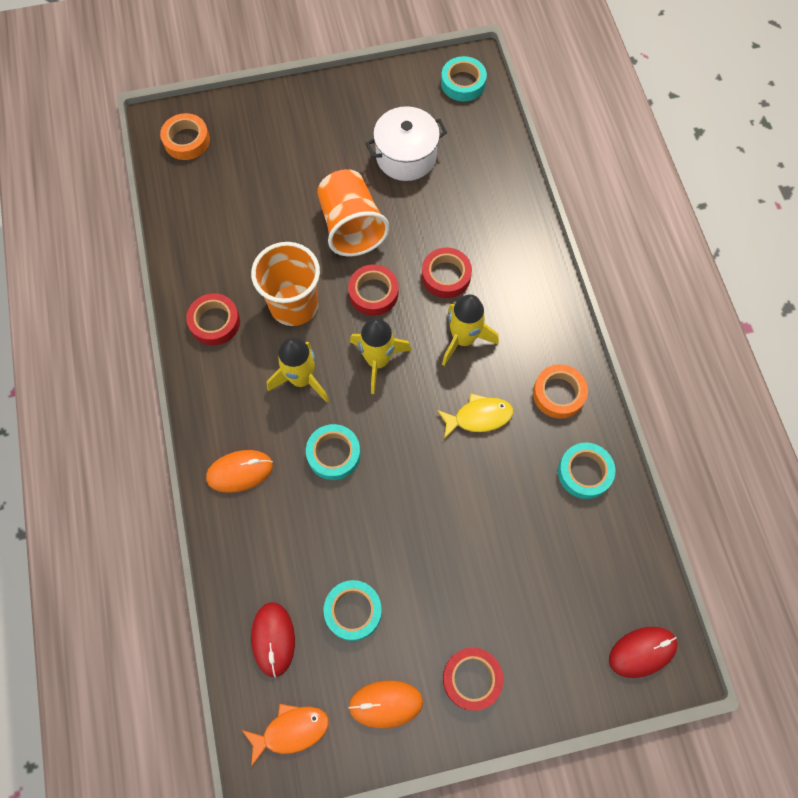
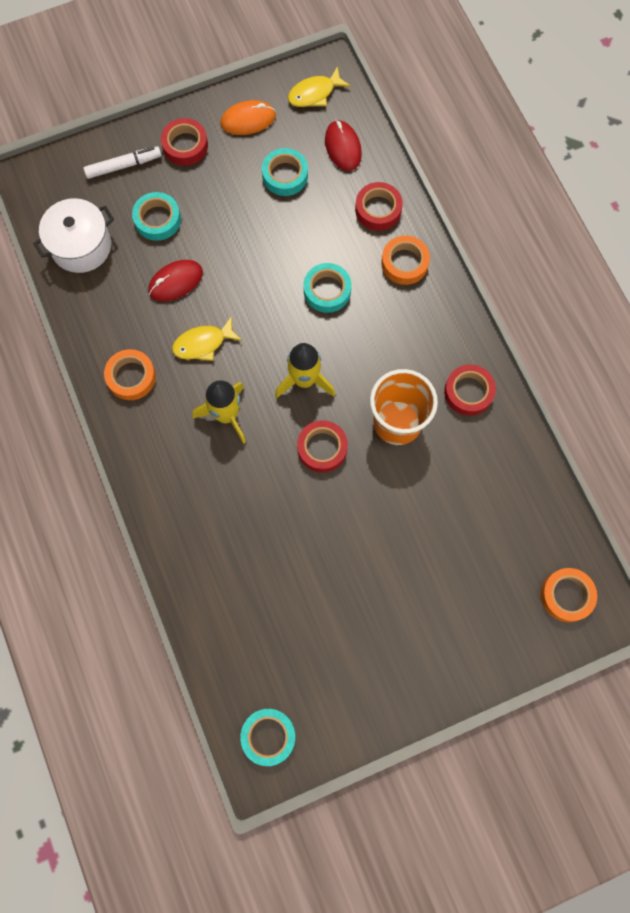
camera: 170 degrees right, 5 degrees up
orange mouse [206,450,273,493] -> orange tape [381,235,430,285]
orange fish [242,704,329,767] -> yellow fish [288,66,350,107]
yellow rocket [267,337,329,402] -> none
orange cup [317,169,389,256] -> none
white pot [366,106,447,181] -> white pot moved to [33,198,114,273]
red tape [422,248,472,298] -> red tape moved to [355,182,403,231]
turquoise tape [558,443,615,499] -> turquoise tape moved to [132,192,181,241]
red mouse [609,627,678,678] -> red mouse moved to [148,260,203,302]
none -> white marker [83,146,161,179]

